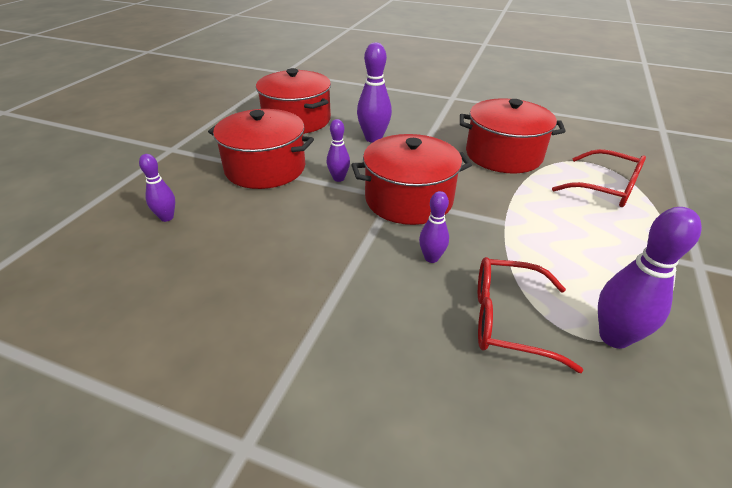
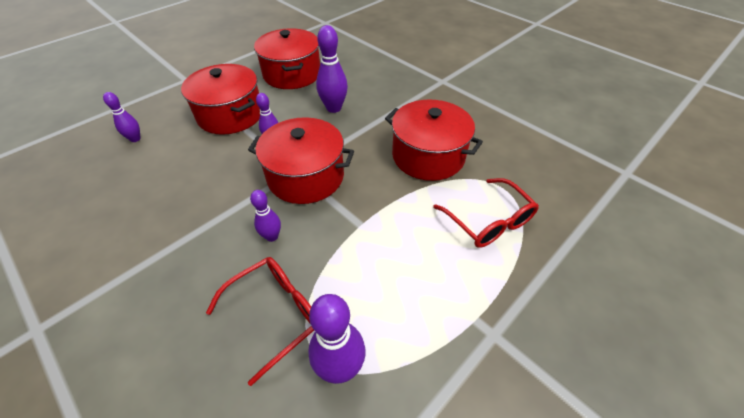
camera: 25 degrees right, 10 degrees up
red glasses [478,257,583,373] -> red glasses turned 105 degrees clockwise [206,257,314,386]

